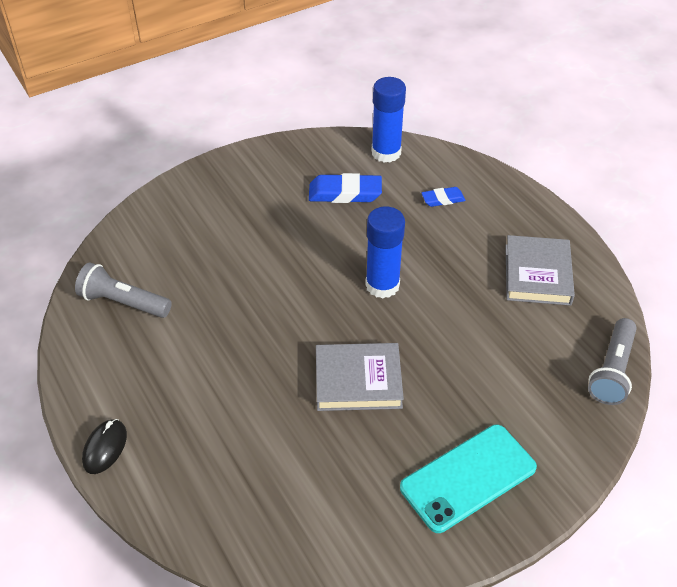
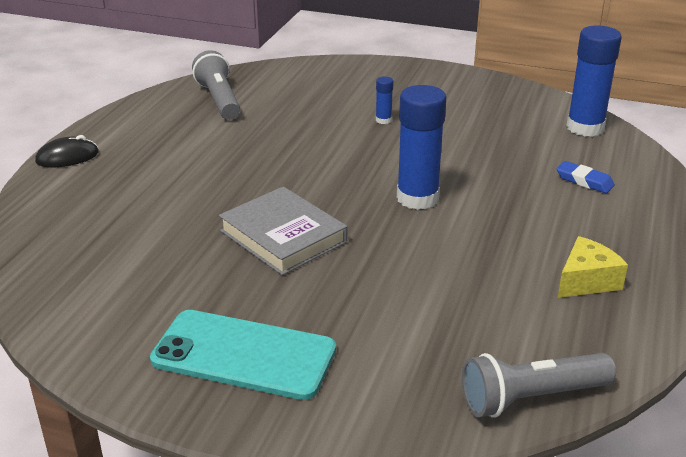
camera: 50 degrees right, 15 degrees down
blue eraser [309,173,382,203] -> none
grey book [505,235,575,306] -> yellow cheese [558,236,628,298]
none -> blue glue stick [376,76,393,124]

